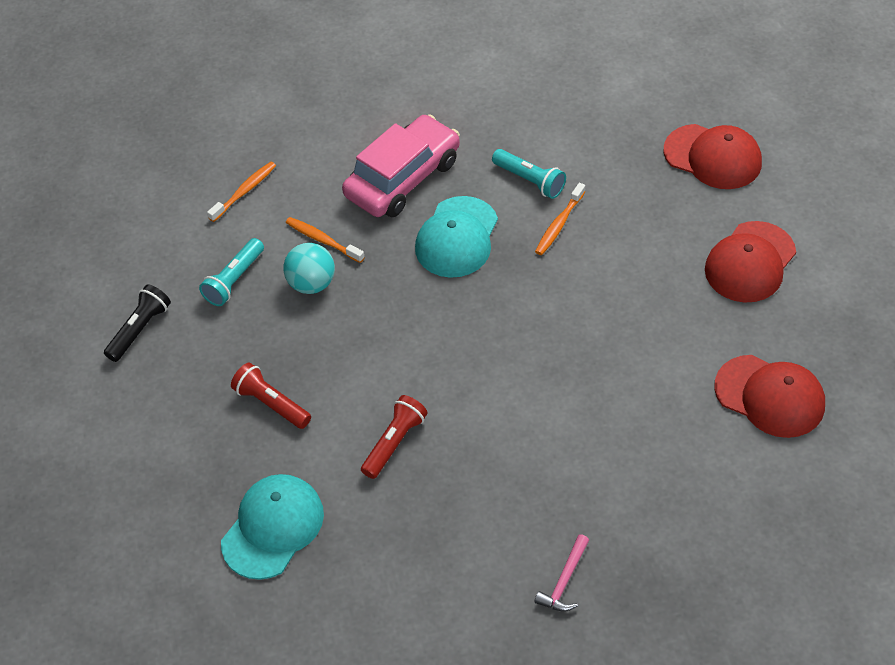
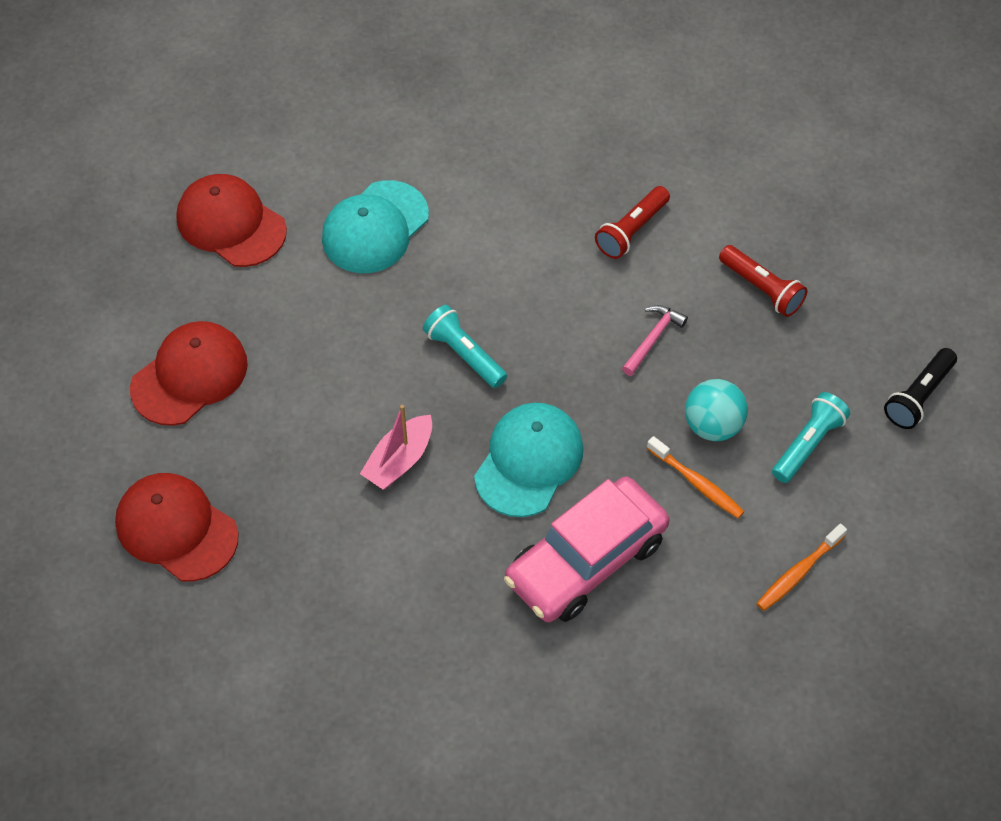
camera: 175 degrees left, 5 degrees up
turquoise cap [221,474,324,580] -> turquoise cap moved to [322,180,429,273]
turquoise flashlight [492,149,566,199] -> turquoise flashlight moved to [423,305,507,388]
pink hammer [534,534,589,612] -> pink hammer moved to [622,305,688,376]
orange toothbrush [535,183,585,255] -> pink boat [360,405,432,490]

